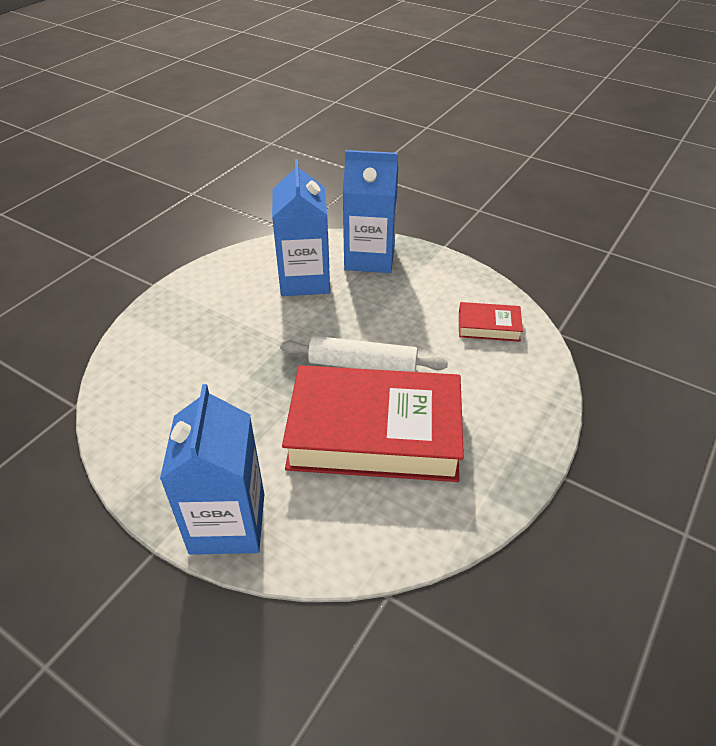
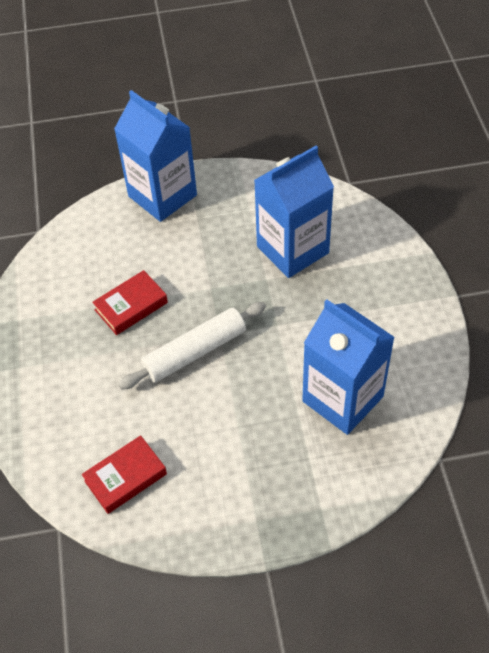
camera: 140 degrees right, 10 degrees up
red book [282,365,464,482] -> red book [92,270,168,335], size x0.43
blue carton [343,150,398,273] -> blue carton moved to [254,146,334,278]

